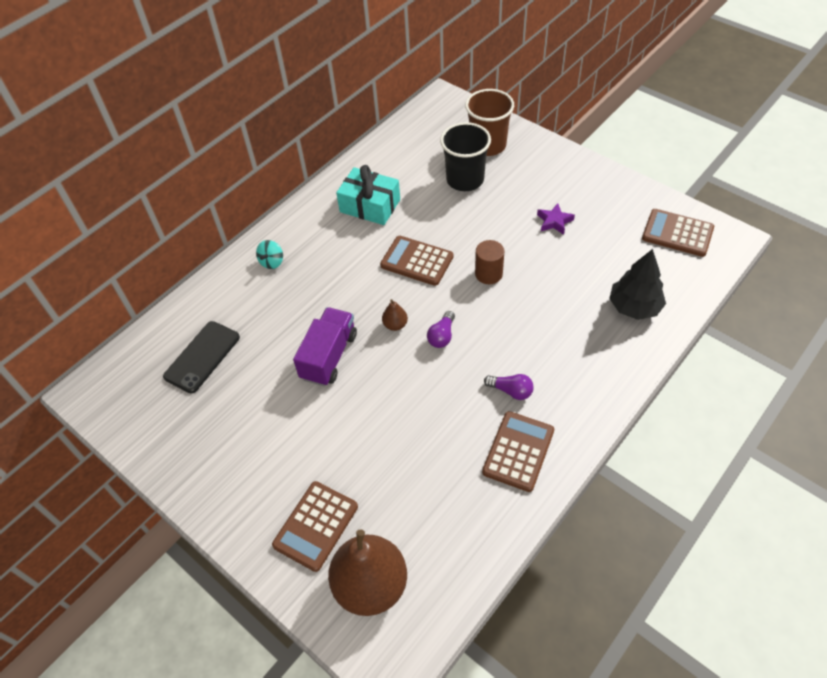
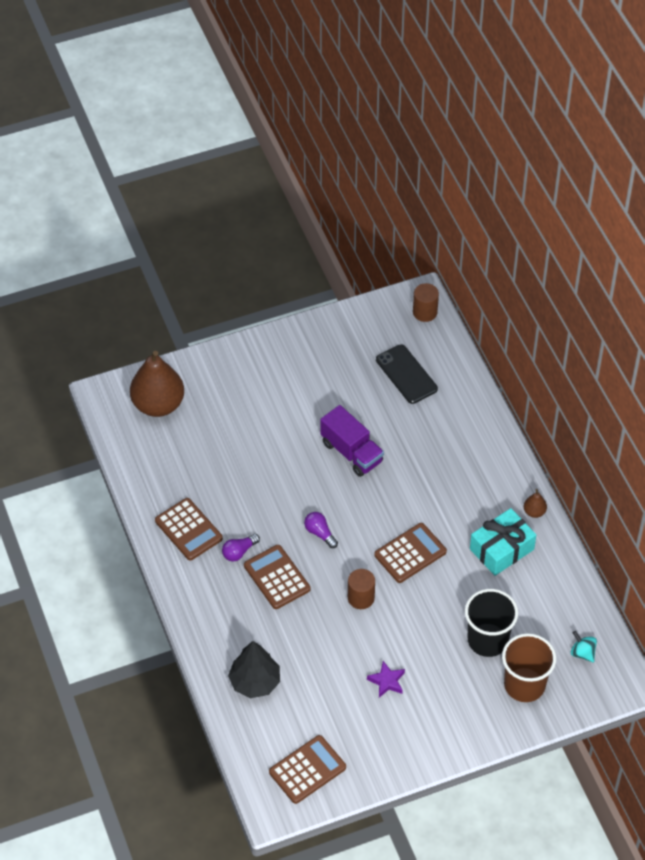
camera: 115 degrees right, 0 degrees up
turquoise spinning top [256,240,283,269] -> turquoise spinning top moved to [571,631,597,662]
brown calculator [272,481,358,572] -> brown calculator moved to [244,545,310,609]
brown pear [382,299,408,331] -> brown pear moved to [524,489,547,518]
none -> brown cylinder [413,283,439,322]

